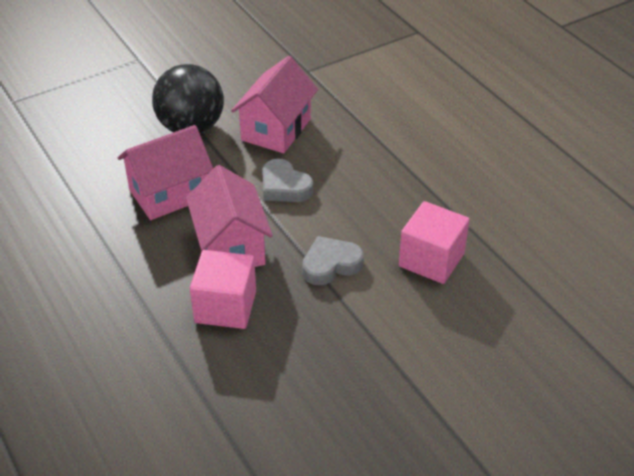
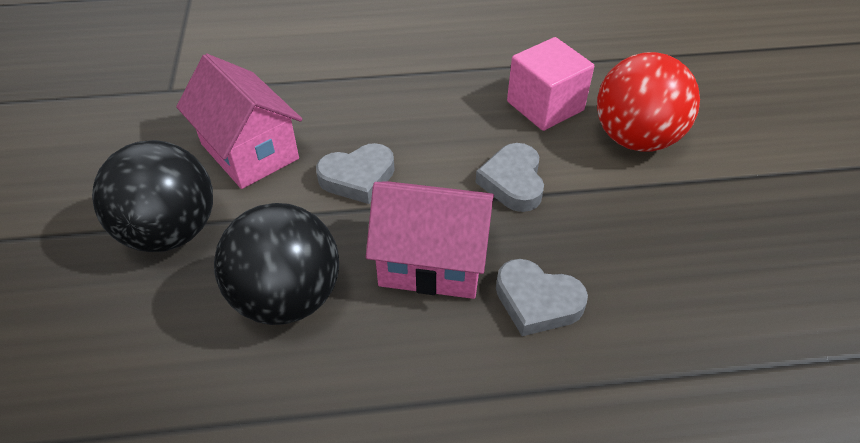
camera: 65 degrees left, 5 degrees up
pink house [118,125,213,220] -> black ball [214,203,339,325]
pink cube [190,250,256,329] -> grey heart [496,259,588,336]
none -> red ball [597,52,700,152]

